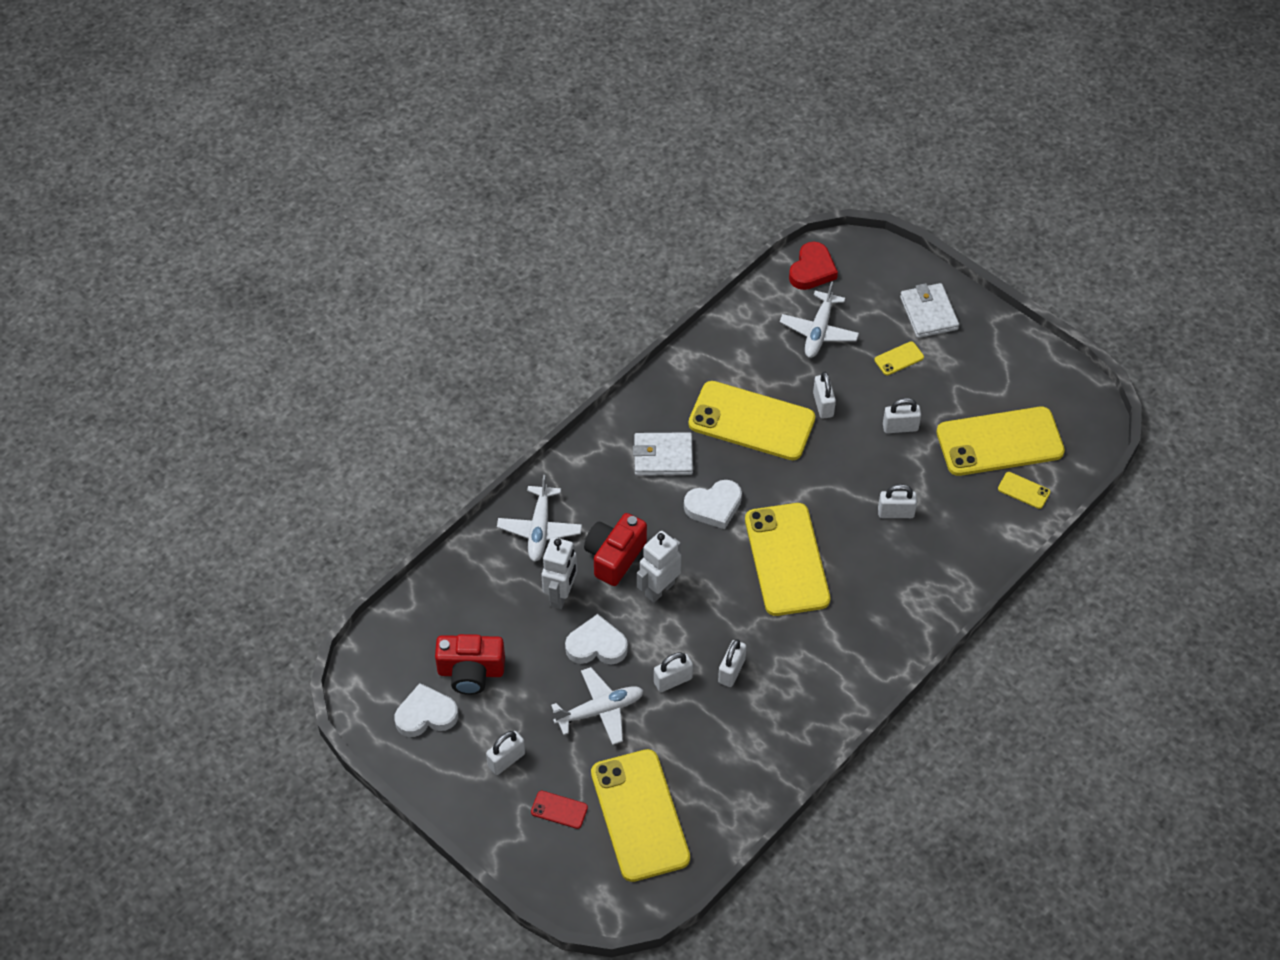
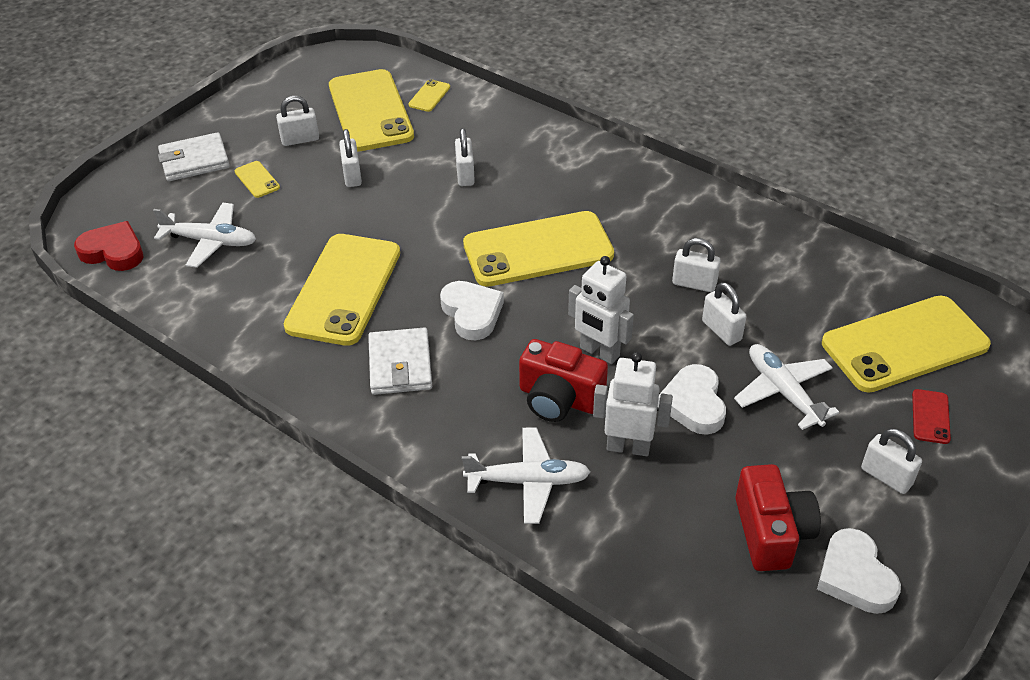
camera: 95 degrees left, 10 degrees down
white padlock [813,372,836,419] -> white padlock moved to [276,96,319,146]

